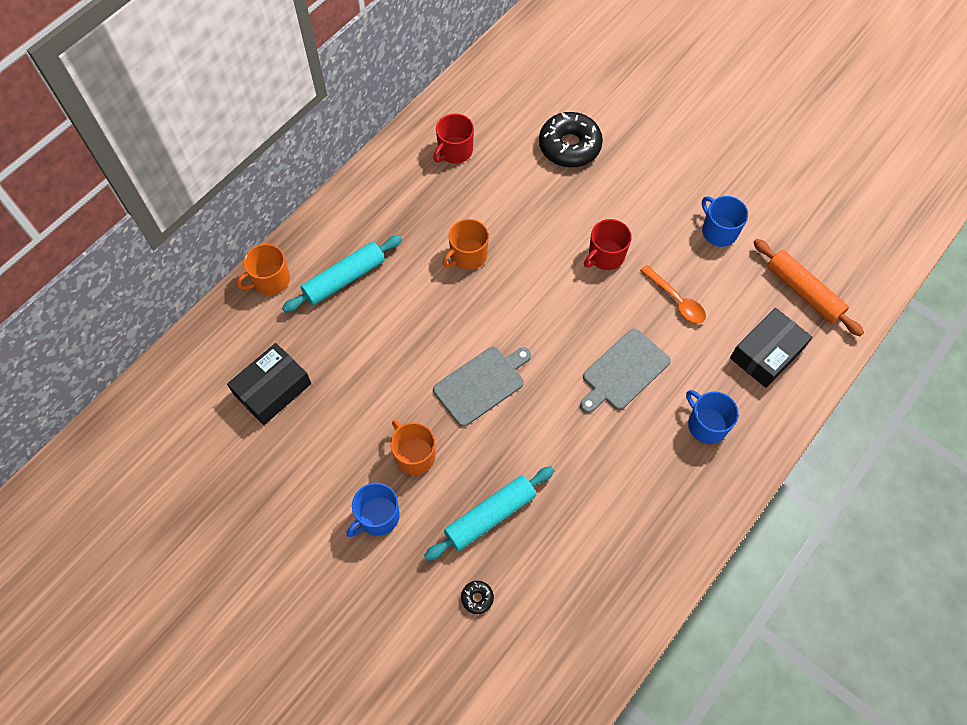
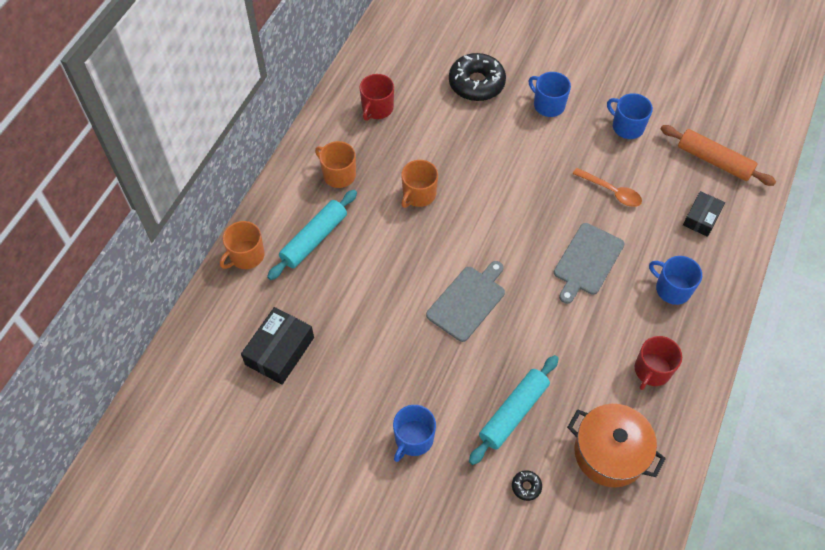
camera: 15 degrees left, 5 degrees down
orange mug [390,420,436,475] -> orange mug moved to [315,141,356,188]
red mug [584,219,631,270] -> red mug moved to [635,336,682,390]
black box [730,308,812,388] -> black box [683,191,725,237], size x0.65
none -> blue mug [529,72,571,117]
none -> orange pot [567,404,666,487]

